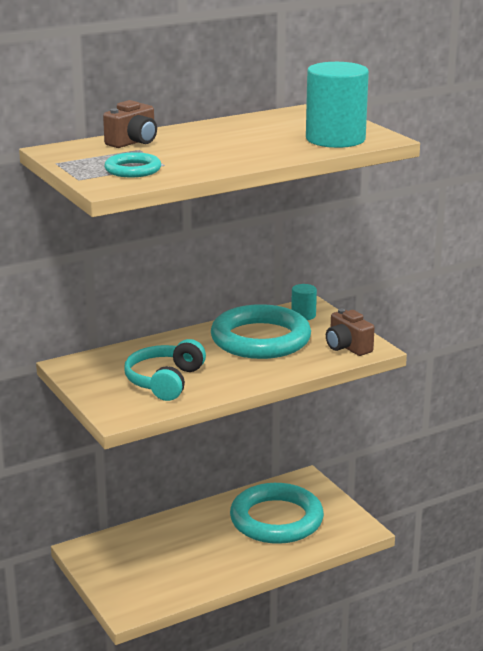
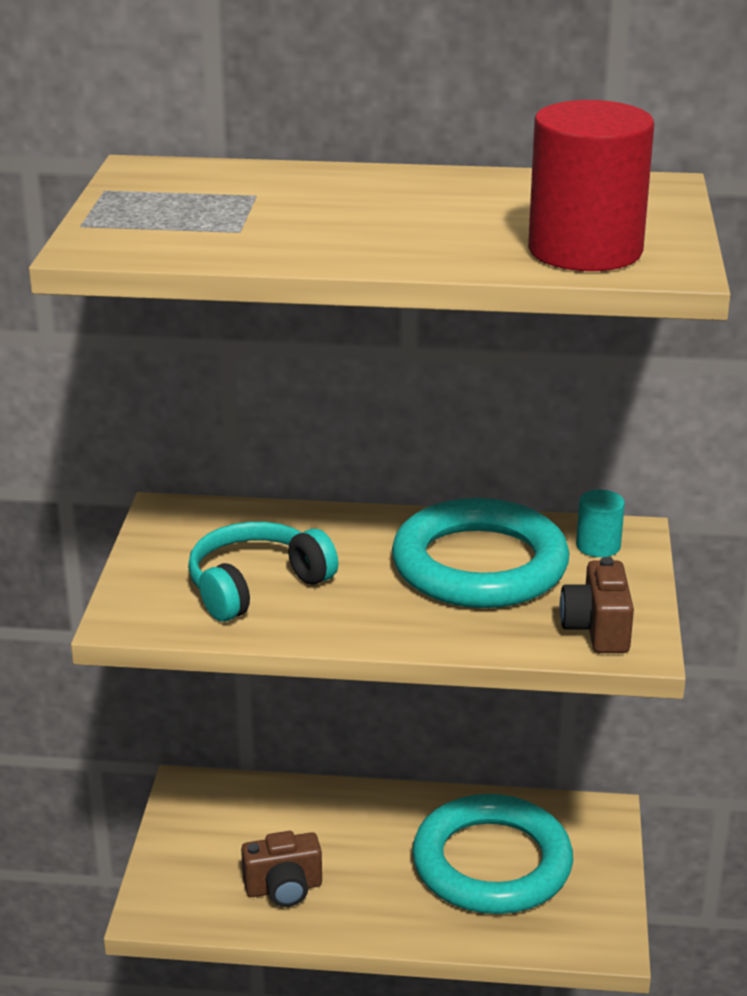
camera: 35 degrees right, 5 degrees up
brown camera [103,100,157,148] -> brown camera moved to [241,831,322,907]
turquoise ring [104,152,161,177] -> none
turquoise cylinder [306,62,369,148] -> red cylinder [528,100,654,271]

